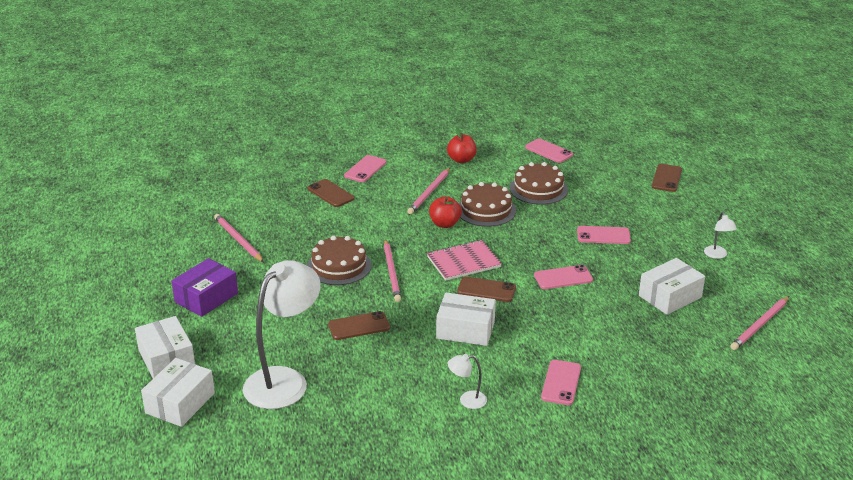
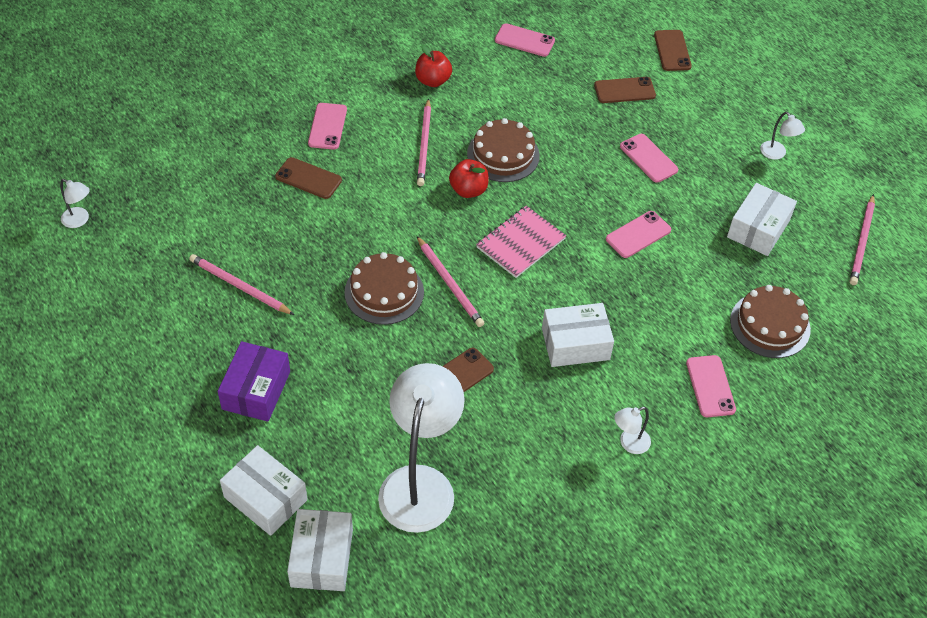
camera: 25 degrees left, 20 degrees up
brown phone [457,277,516,302] -> brown phone moved to [594,77,656,103]
brown cake [510,162,568,205] -> brown cake moved to [730,285,811,358]
pink phone [577,226,631,244] -> pink phone turned 75 degrees clockwise [620,134,678,183]
none -> white lamp [60,179,90,228]

